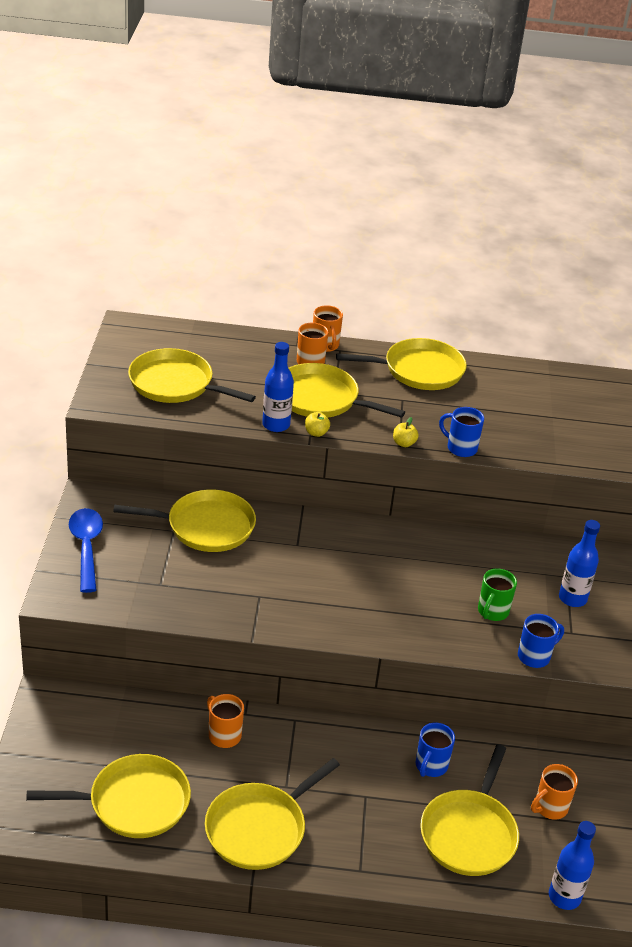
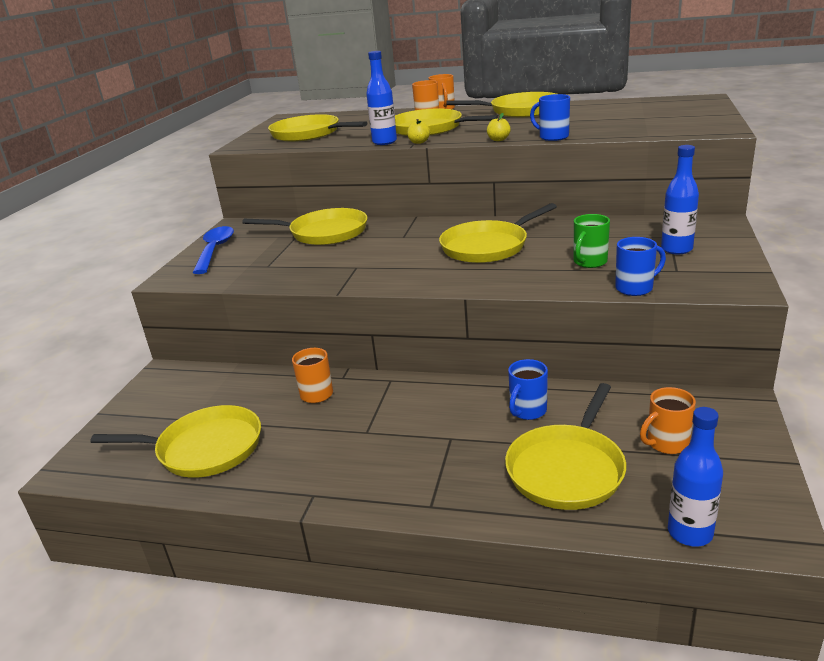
camera: 15 degrees right, 10 degrees down
yellow pan [205,758,340,870] -> yellow pan moved to [439,203,557,263]

